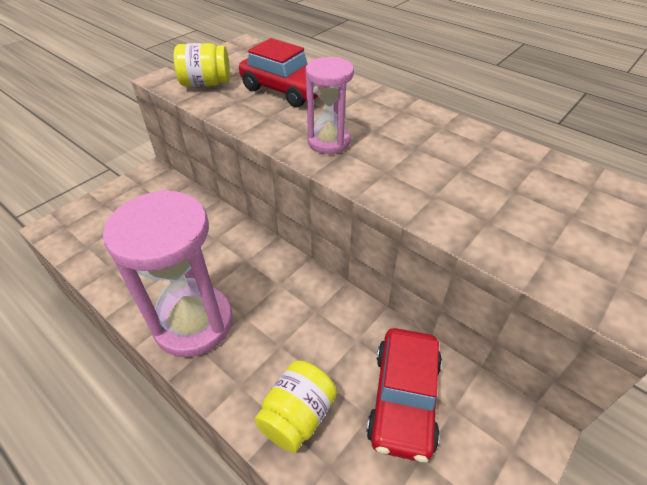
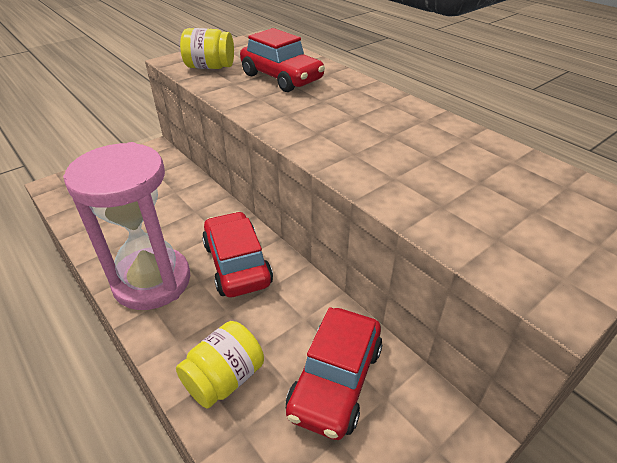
camera: 10 degrees right, 5 degrees down
pink hourglass [306,57,354,154] -> none
none -> red car [202,211,273,298]

